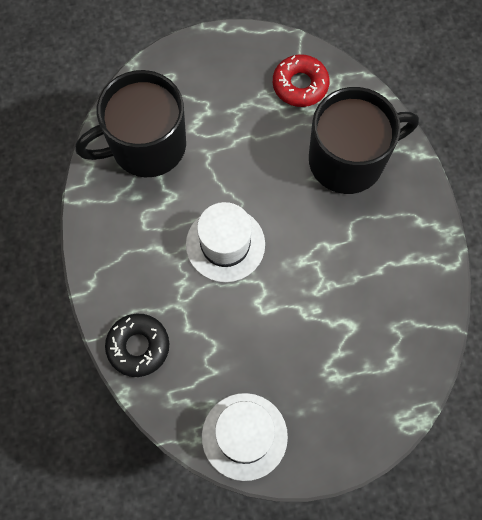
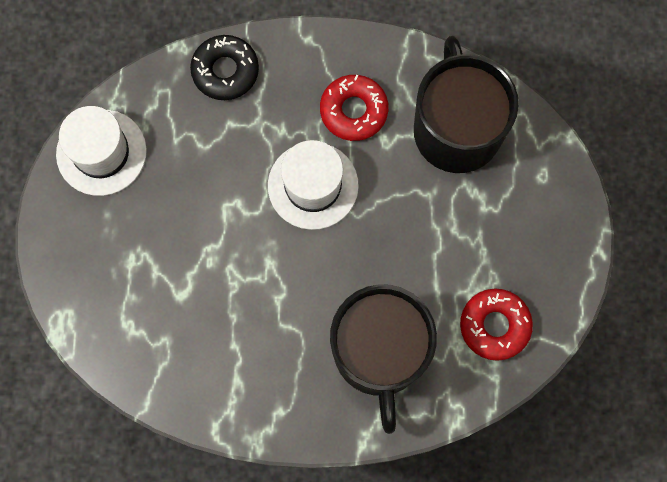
camera: 105 degrees right, 5 degrees up
none -> red donut [320,75,389,141]

